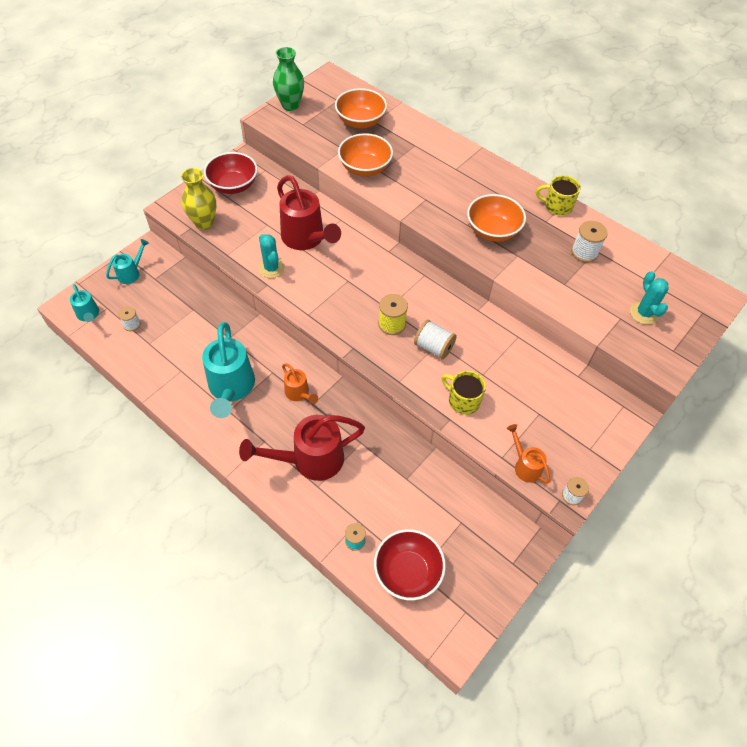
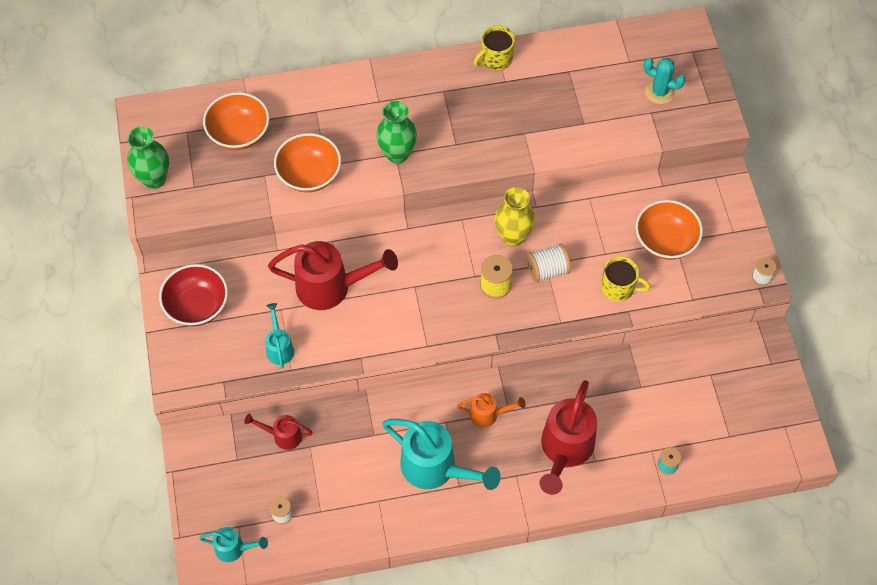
camera: 50 degrees left, 5 degrees up
turquoise watering can [106,239,149,284] -> turquoise watering can moved to [265,303,294,368]
yellow vase [181,168,216,230] -> yellow vase moved to [495,187,535,247]
turquoise cactus [258,234,285,278] -> none
red bowl [374,529,446,600] -> none
yellow mug [442,371,486,415] -> yellow mug turned 150 degrees counterclockwise [601,256,651,302]
orange bowl [467,194,526,242] -> orange bowl moved to [636,200,703,260]
orange watering can [507,424,550,484] -> none
white spool [571,221,608,263] -> none
none -> red watering can [244,414,313,450]
none -> green vase [376,101,417,164]

